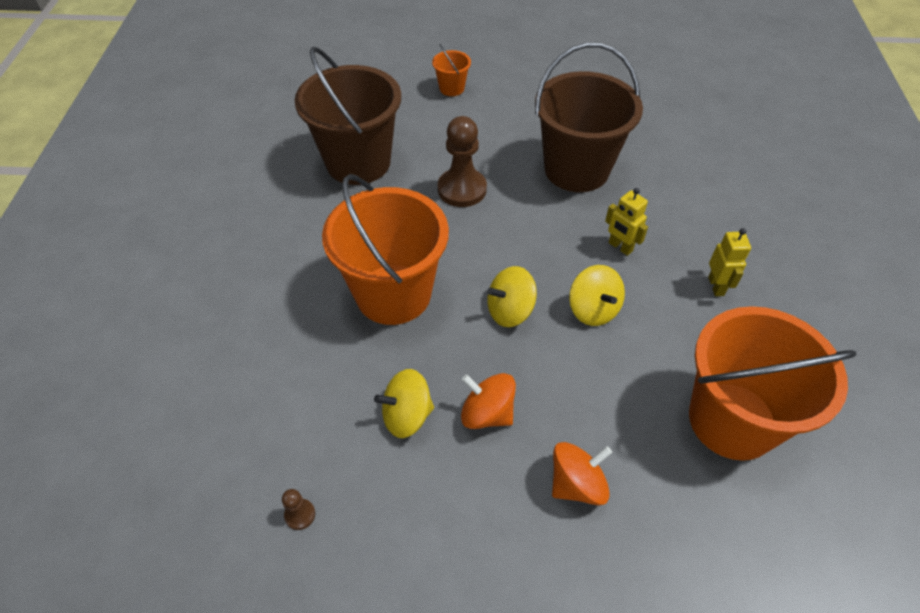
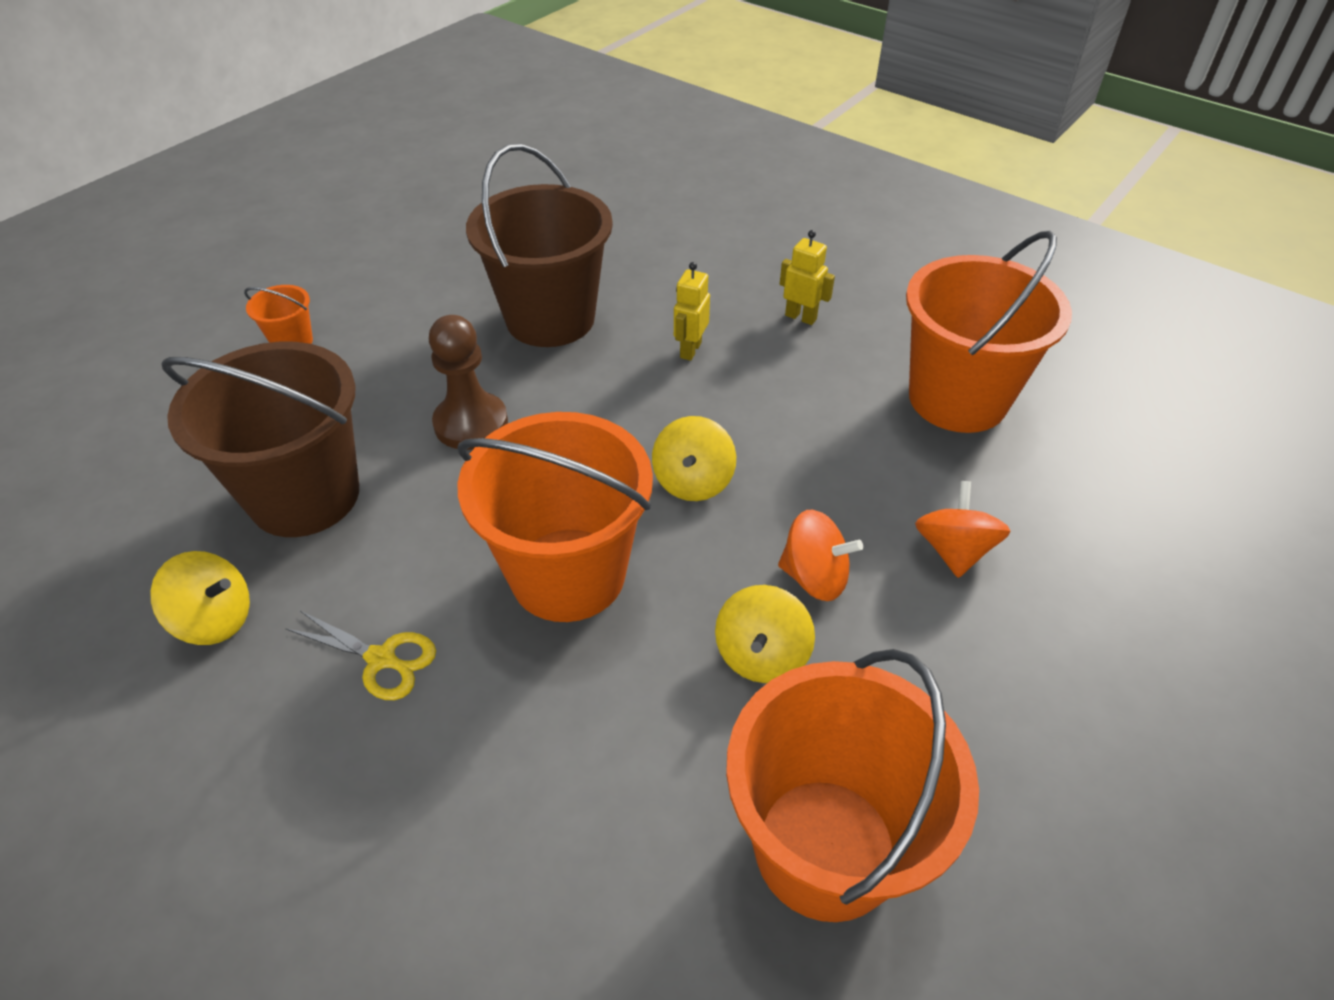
camera: 55 degrees left, 5 degrees down
brown pawn [282,489,315,530] -> orange bucket [726,649,979,922]
orange spinning top [461,373,516,429] -> orange spinning top turned 135 degrees counterclockwise [778,510,863,601]
yellow spinning top [569,265,625,326] -> yellow spinning top moved to [151,551,250,645]
yellow robot [605,188,648,256] -> yellow robot turned 120 degrees clockwise [674,262,710,361]
none -> yellow scissors [285,611,436,700]

